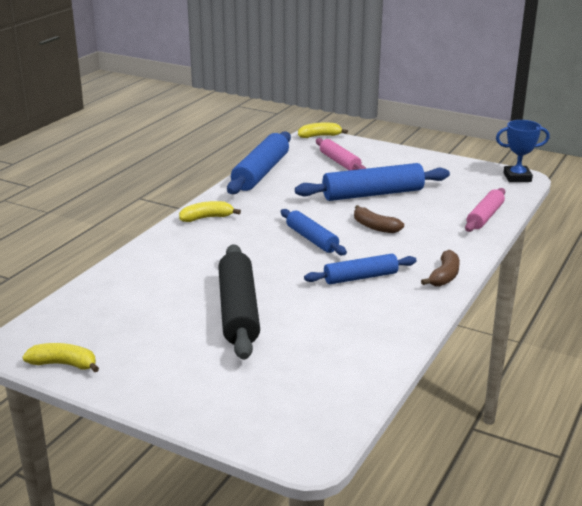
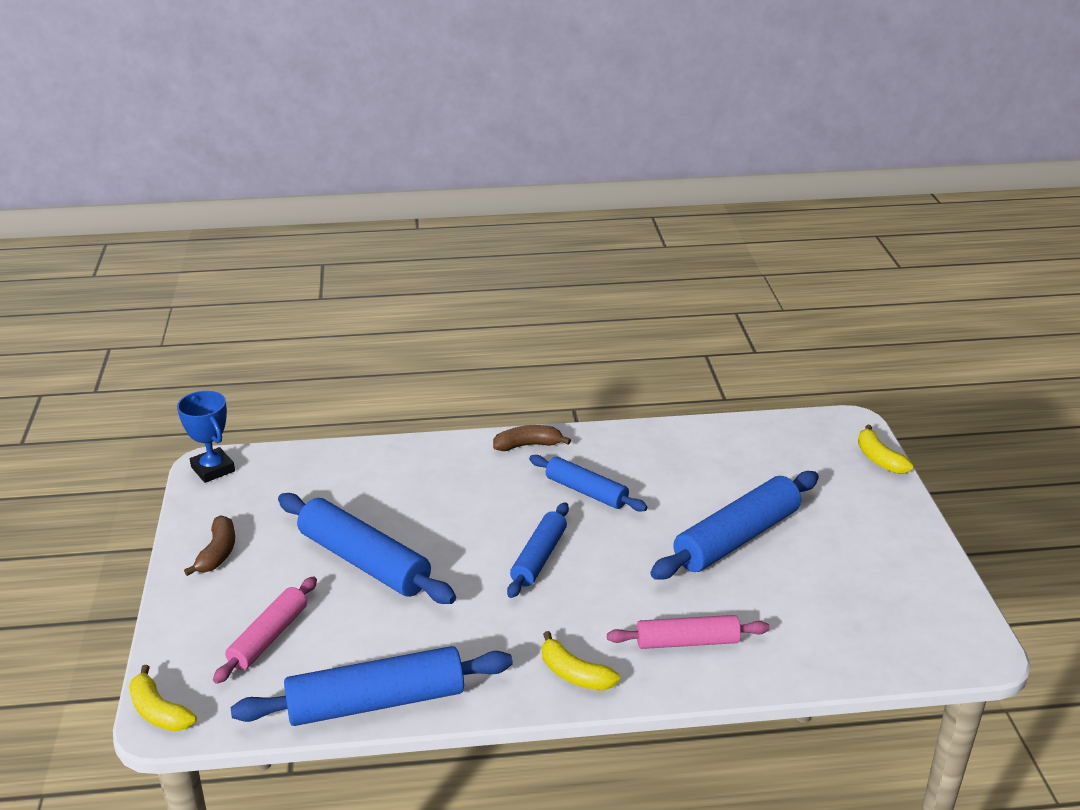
camera: 125 degrees left, 5 degrees up
yellow banana [22,343,99,372] -> yellow banana moved to [858,424,913,474]
black rolling pin [218,244,260,360] -> blue rolling pin [650,471,819,580]
brown banana [354,205,404,233] -> brown banana moved to [184,515,235,576]
pink rolling pin [465,188,505,232] -> pink rolling pin moved to [607,615,770,649]

